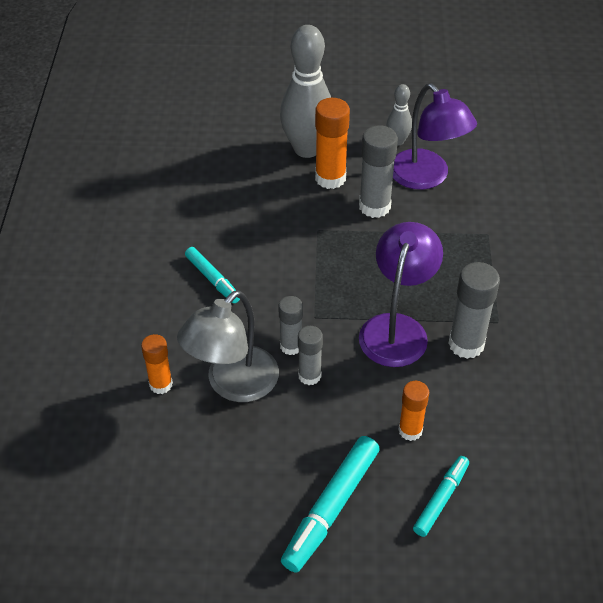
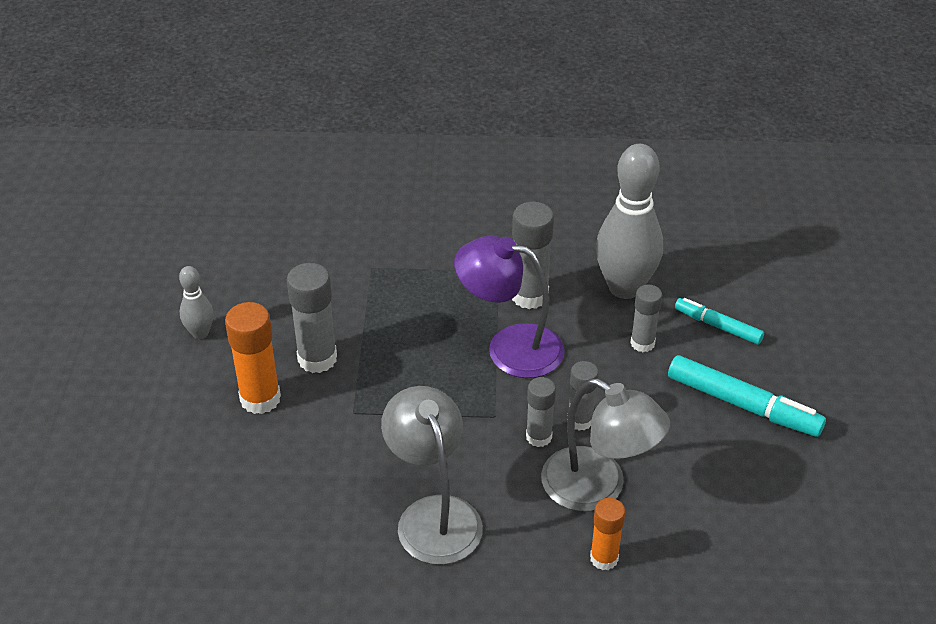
camera: 90 degrees left, 5 degrees down
turquoise marker [185,247,240,303] -> grey lamp [381,386,483,565]
grey bowling pin [280,25,331,158] -> grey bowling pin moved to [596,144,663,299]
purple lamp [393,83,477,190] -> none
orange glue stick [398,381,429,441] -> grey glue stick [630,285,662,352]

